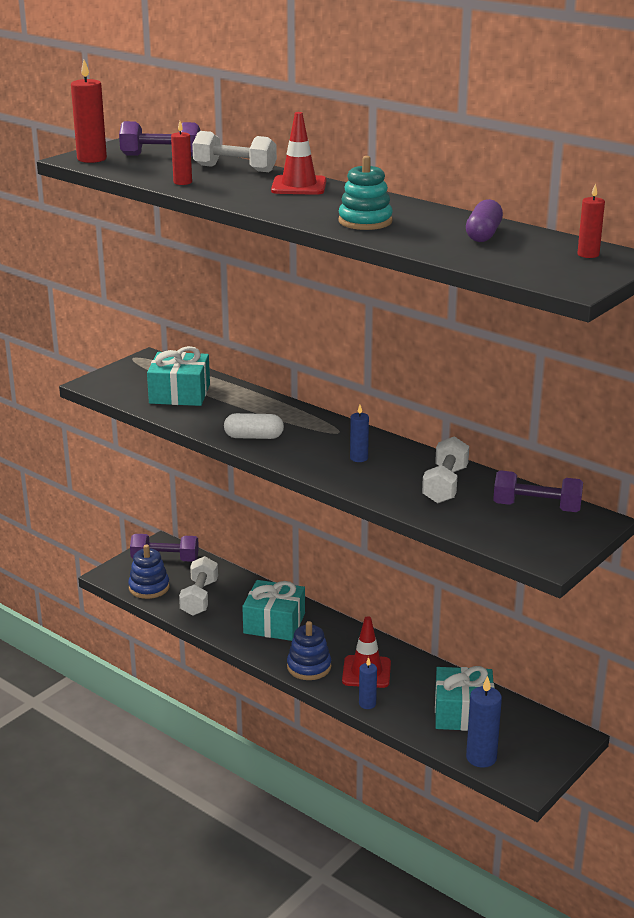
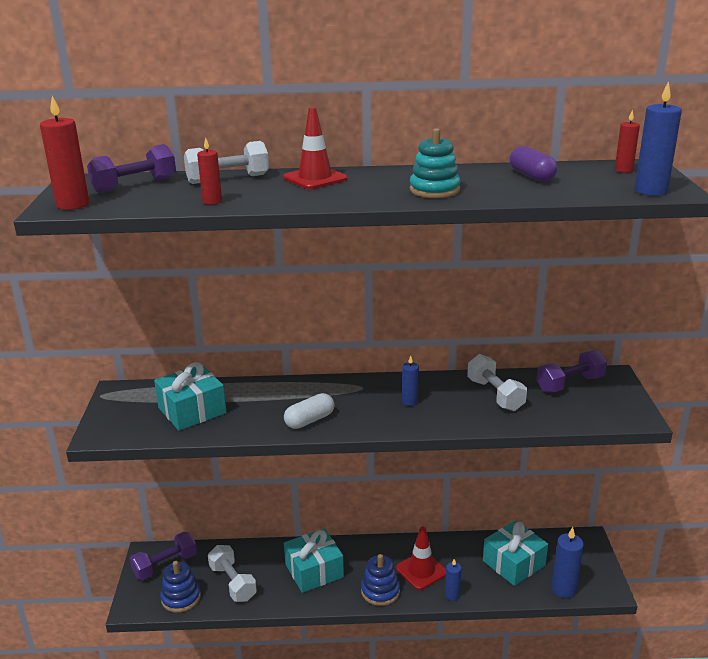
camera: 40 degrees left, 0 degrees up
none -> blue candle [634,81,682,196]

